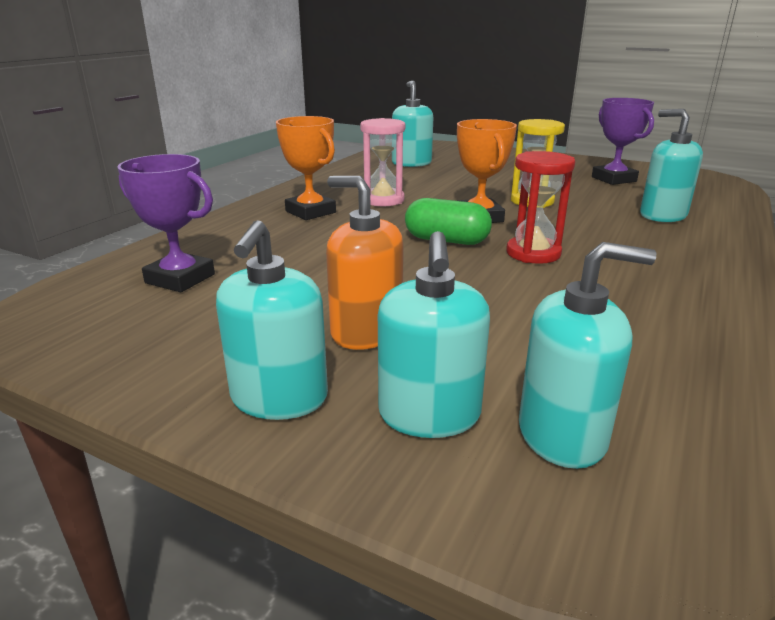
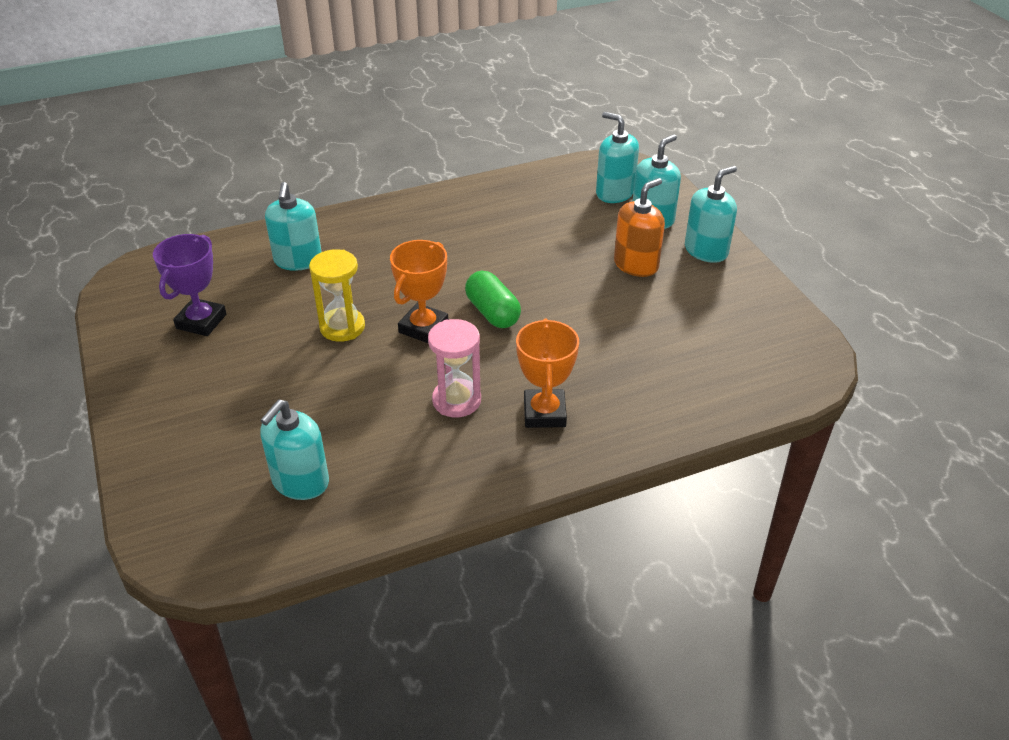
camera: 140 degrees left, 15 degrees up
purple trophy [117,154,215,292] -> none
orange soap dispenser [326,176,404,350] -> orange soap dispenser turned 120 degrees counterclockwise [614,178,665,277]
red hourglass [506,151,575,264] -> none

